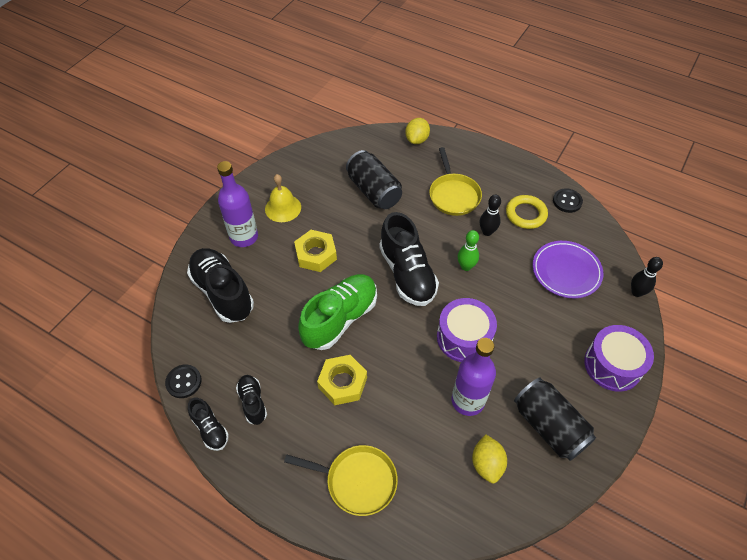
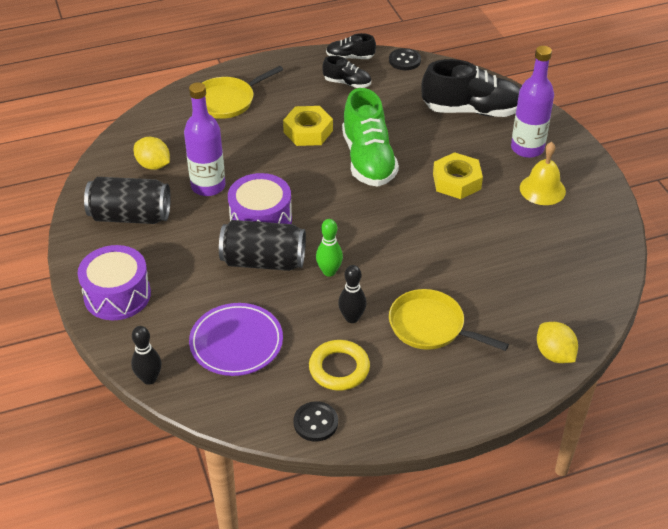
camera: 130 degrees right, 10 degrees down
black can [346,150,402,209] -> black can moved to [219,220,306,271]
black shoe [379,212,439,306] -> none

